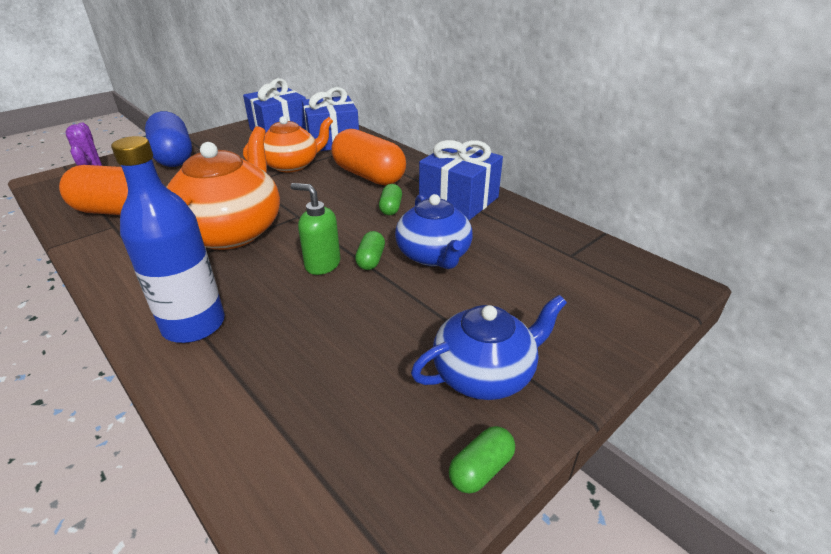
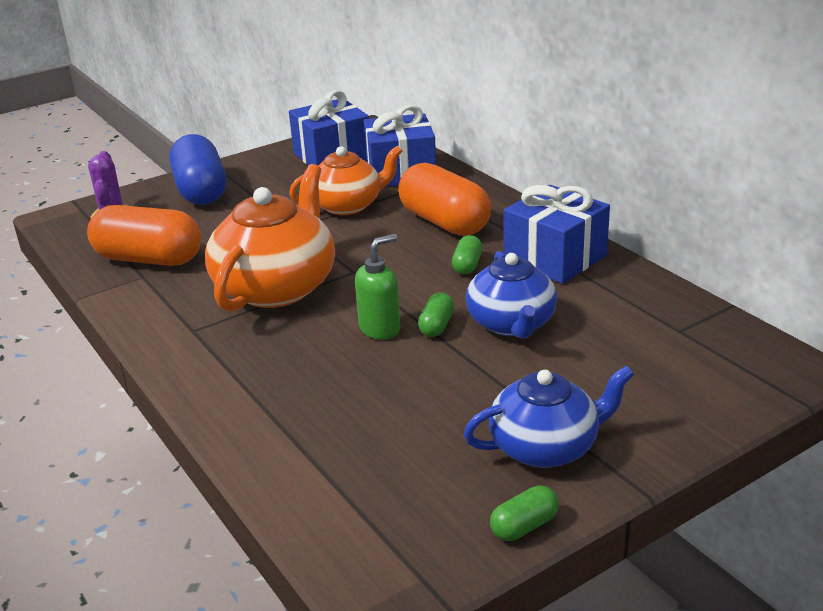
camera: 10 degrees right, 5 degrees down
blue bottle [111,136,225,343] -> none
green soap dispenser [291,183,341,275] -> green soap dispenser turned 105 degrees clockwise [355,234,400,339]

